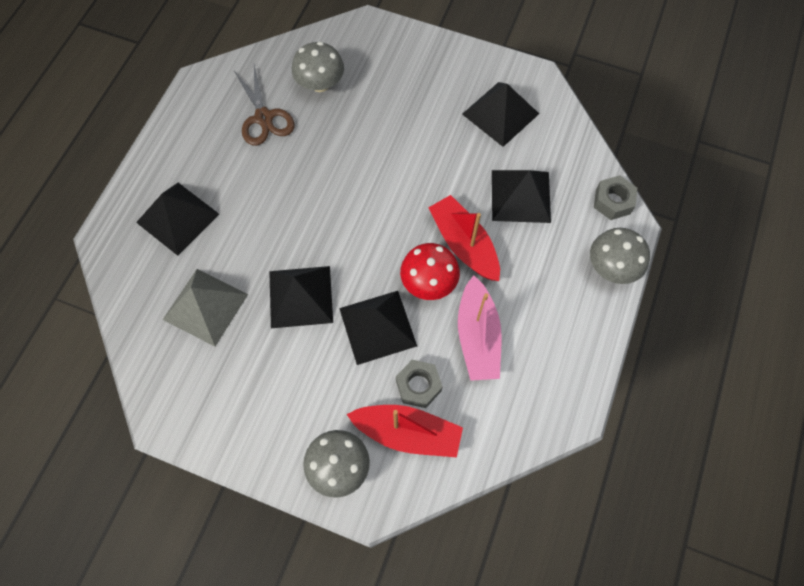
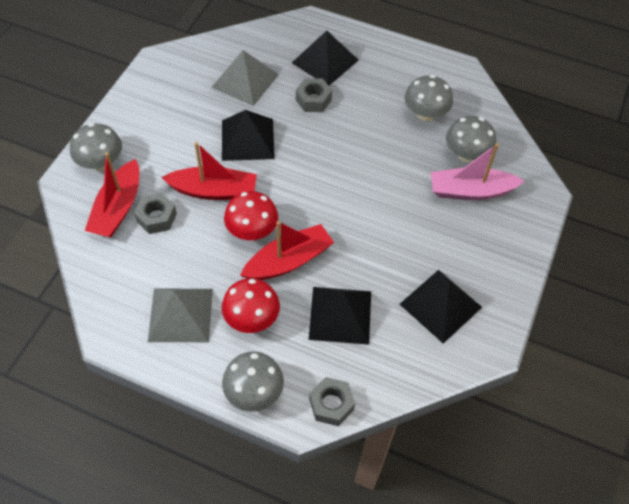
camera: 90 degrees right, 10 degrees down
brown scissors [234,65,294,146] -> grey mushroom [405,75,453,121]
black pyramid [339,291,417,365] -> red boat [161,142,257,200]
pink boat [458,275,502,381] -> pink boat moved to [431,143,524,200]
none -> grey pyramid [148,288,213,342]
none -> red mushroom [222,278,280,333]
none -> grey nut [296,78,332,112]

